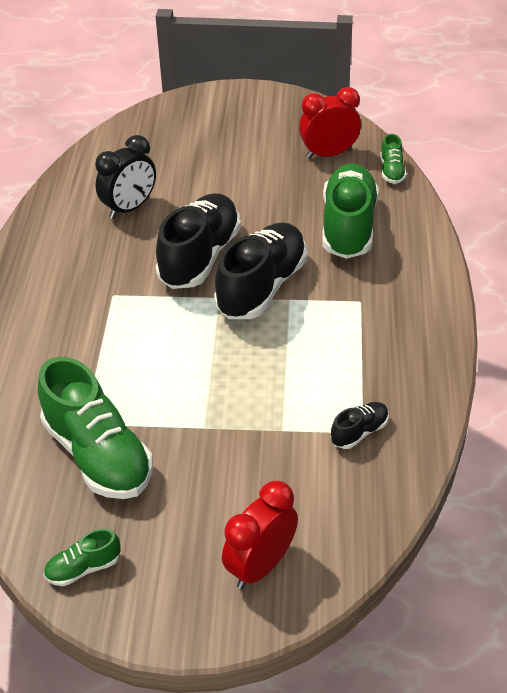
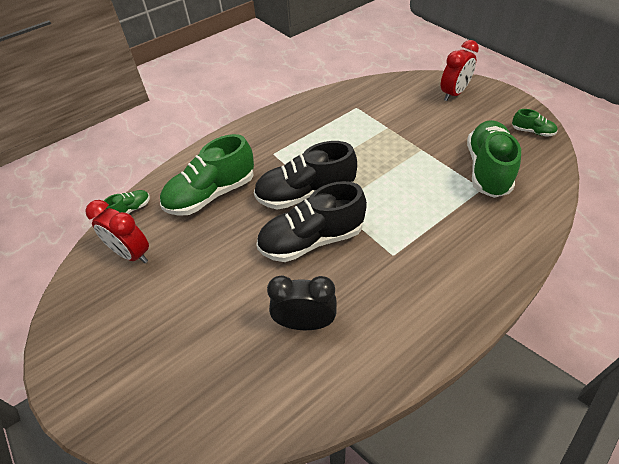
camera: 130 degrees left, 5 degrees up
red clock [222,481,298,589] -> red clock turned 45 degrees counterclockwise [441,40,479,101]
black shoe [331,402,389,449] -> none

